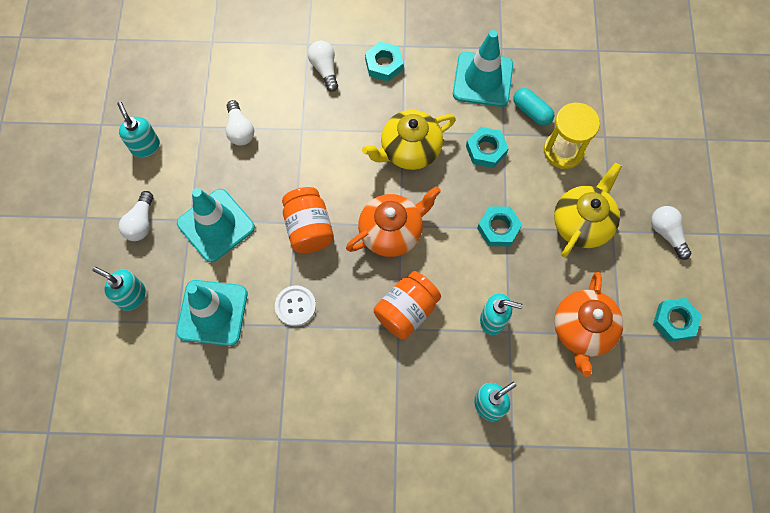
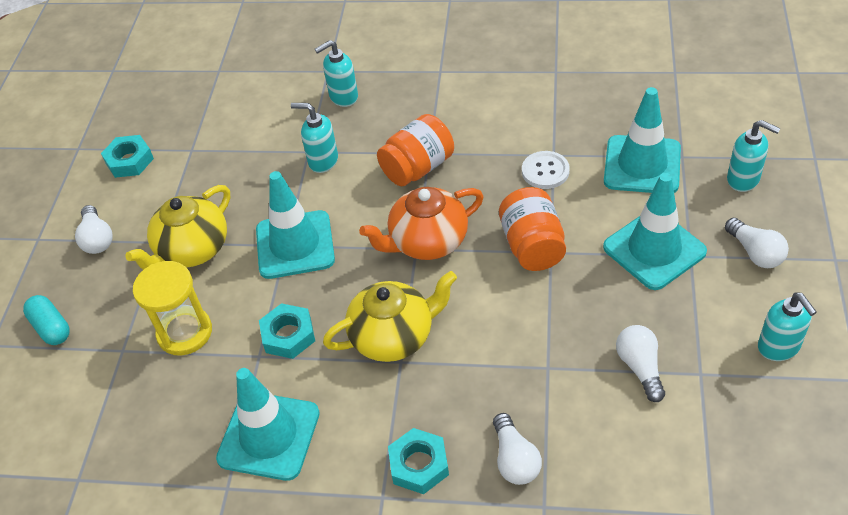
camera: 170 degrees left, 20 degrees down
white light bulb [119,191,153,241] -> white light bulb turned 135 degrees clockwise [725,218,789,268]
turquoise nut [477,206,523,246] -> turquoise traffic cone [256,171,335,279]
turquoise capsule [513,88,554,126] -> turquoise capsule moved to [23,295,70,345]
orange teapot [554,272,623,377] -> none

